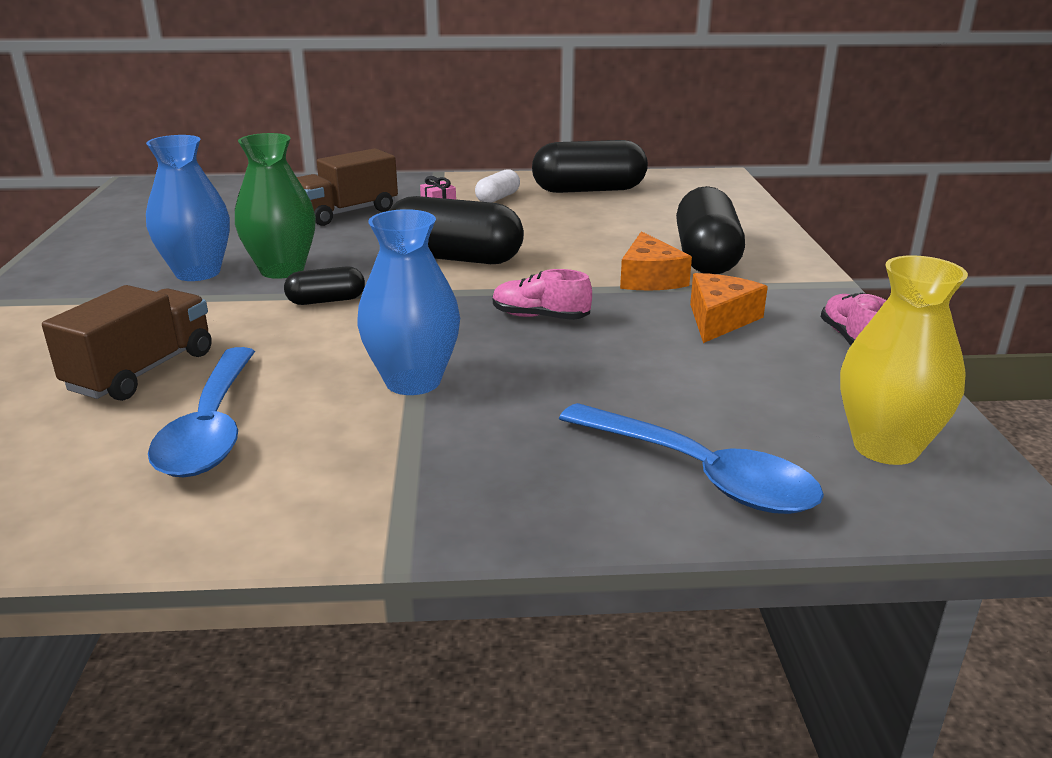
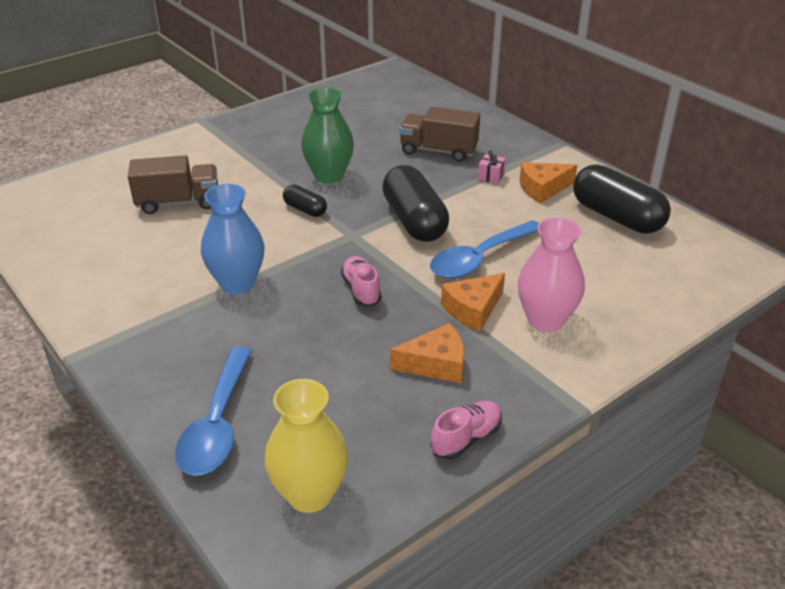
camera: 55 degrees right, 10 degrees up
blue vase [146,135,230,281] -> none
blue spoon [148,347,255,477] -> blue spoon moved to [430,220,539,279]
white capsule [475,169,520,203] -> orange cheese [520,162,577,203]
black capsule [676,186,745,274] -> pink vase [518,217,585,332]

